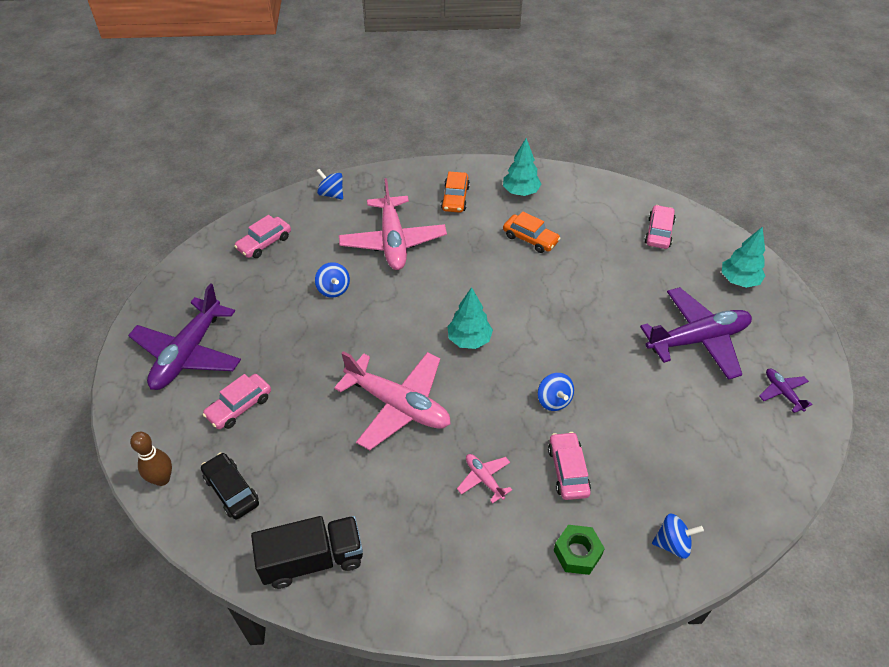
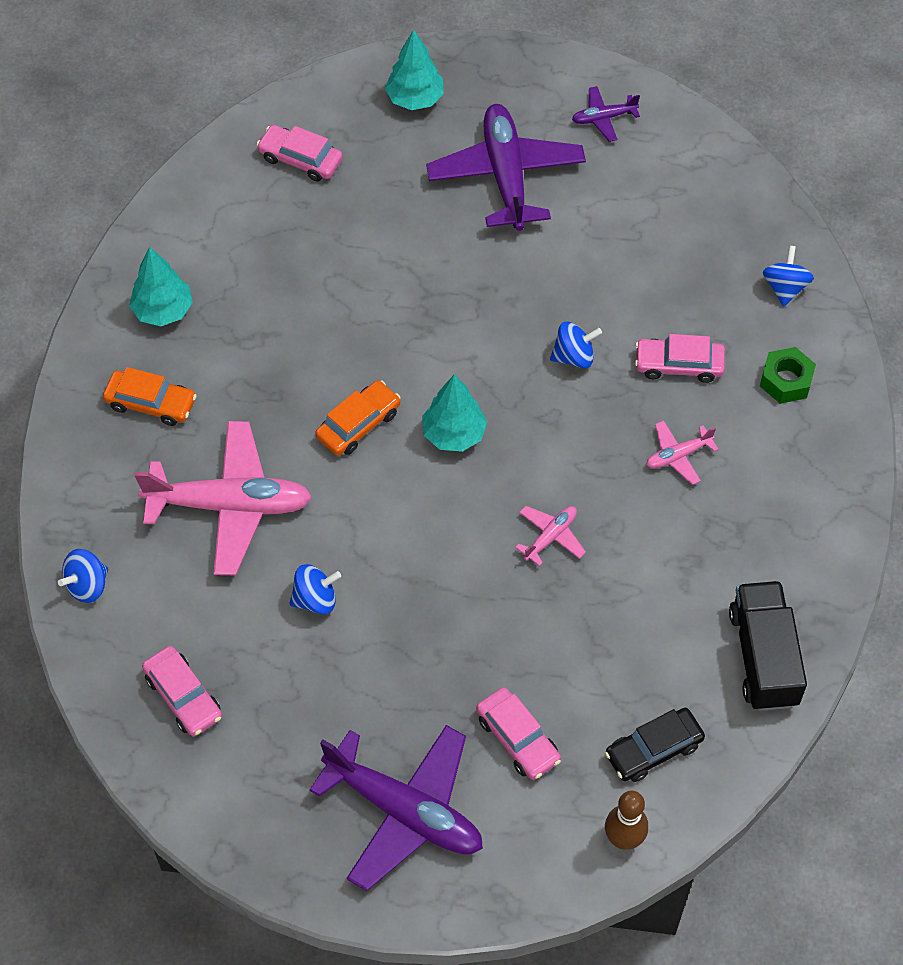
camera: 80 degrees left, 10 degrees up
pink plane [334,351,451,450] -> pink plane [515,506,586,566], size x0.45
orange car [503,212,561,253] -> orange car moved to [315,380,401,456]

